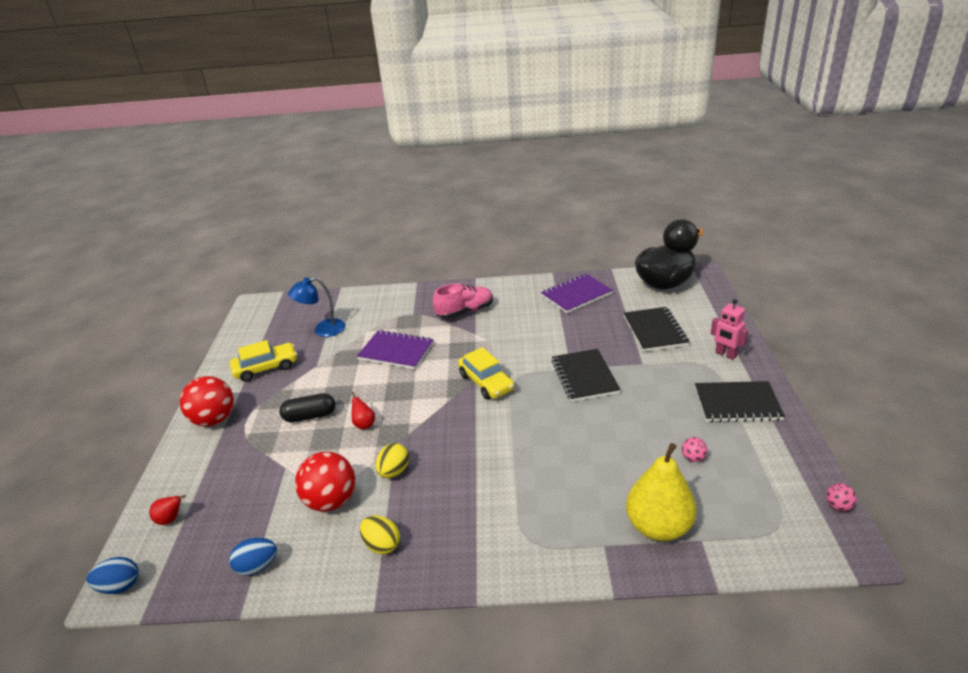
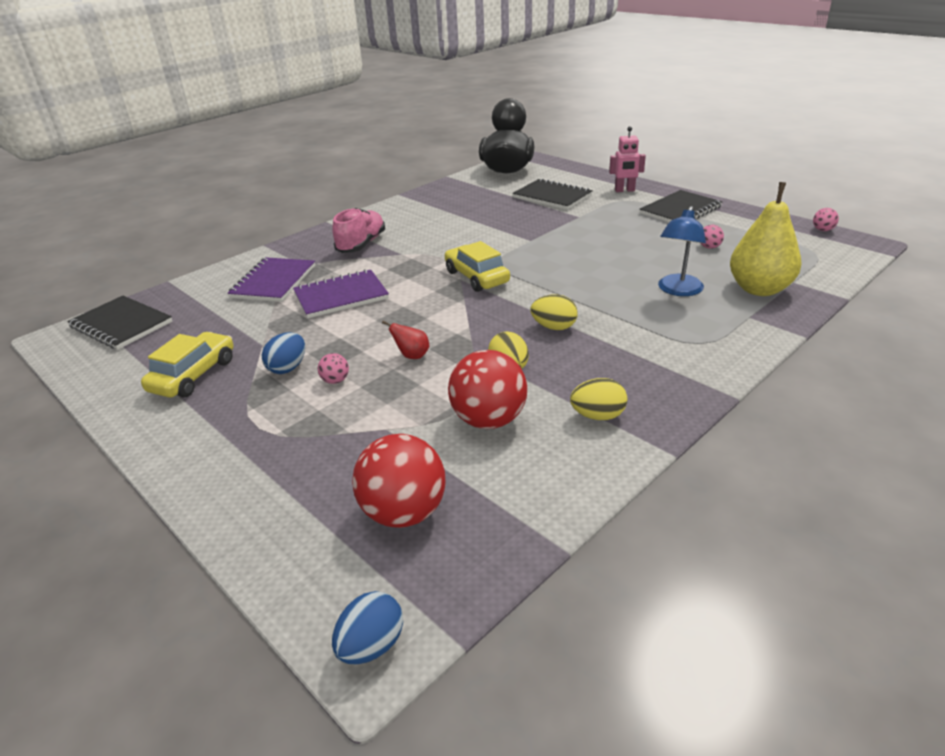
camera: 45 degrees left, 0 degrees up
red pear [149,495,185,525] -> none
red ball [180,376,234,426] -> red ball moved to [352,434,446,528]
blue egg [229,538,277,576] -> blue egg moved to [262,332,305,374]
black capsule [279,393,335,422] -> pink ball [318,353,349,384]
blue lamp [288,277,346,337] -> blue lamp moved to [658,206,706,296]
yellow car [458,347,514,400] -> yellow car turned 135 degrees counterclockwise [445,241,510,292]
purple notebook [541,274,613,313] -> purple notebook moved to [227,257,315,302]
black notebook [551,349,621,402] -> black notebook moved to [67,296,173,350]
none -> yellow egg [531,295,578,330]

